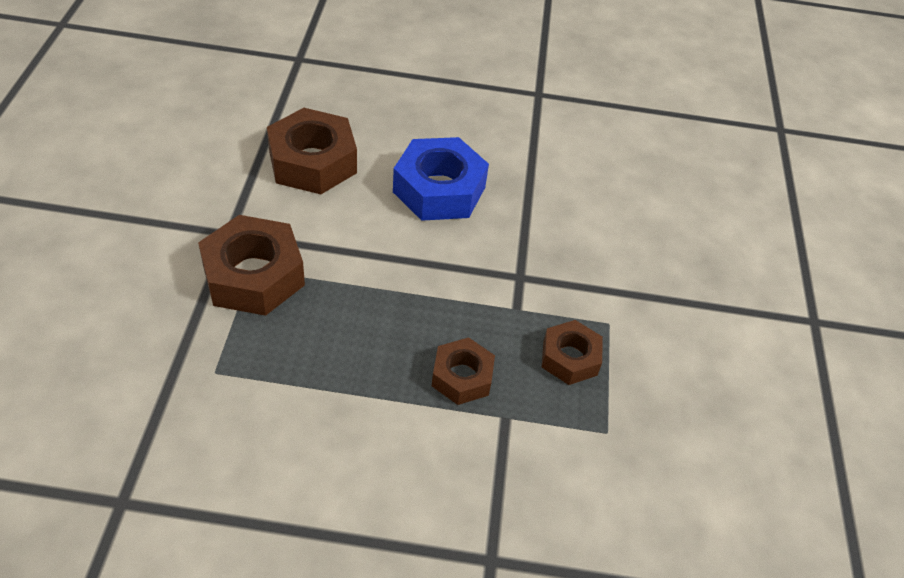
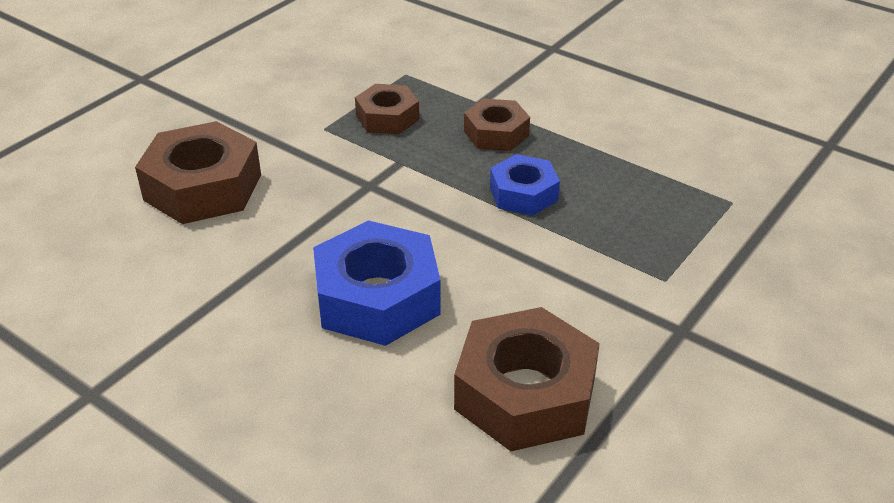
camera: 145 degrees left, 10 degrees down
brown nut [198,215,305,316] -> brown nut moved to [135,121,261,224]
none -> blue nut [490,154,560,216]

